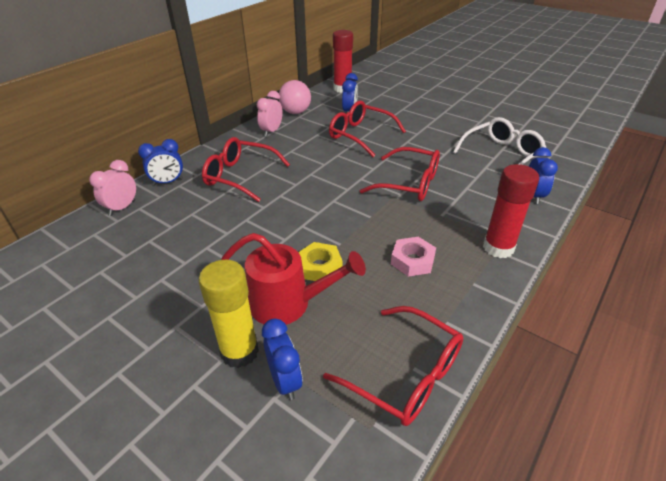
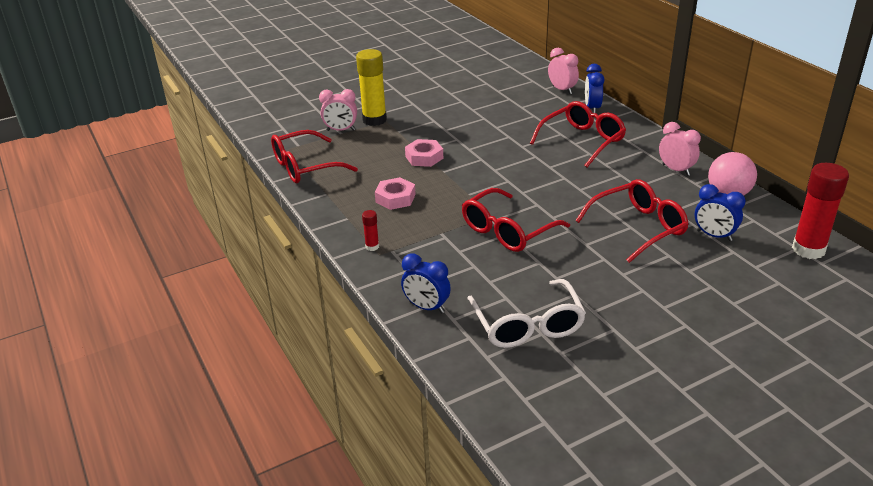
camera: 115 degrees right, 5 degrees down
red watering can [221,233,366,325] -> none
blue clock [262,319,303,400] -> pink clock [319,89,357,131]
yellow nut [298,242,343,281] -> pink nut [405,139,443,167]
red glue stick [483,164,539,258] -> red glue stick [362,210,379,251], size x0.45

